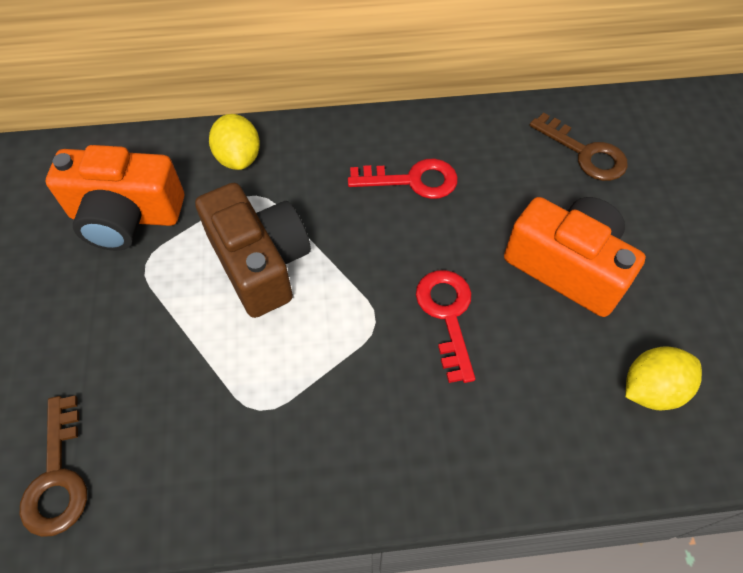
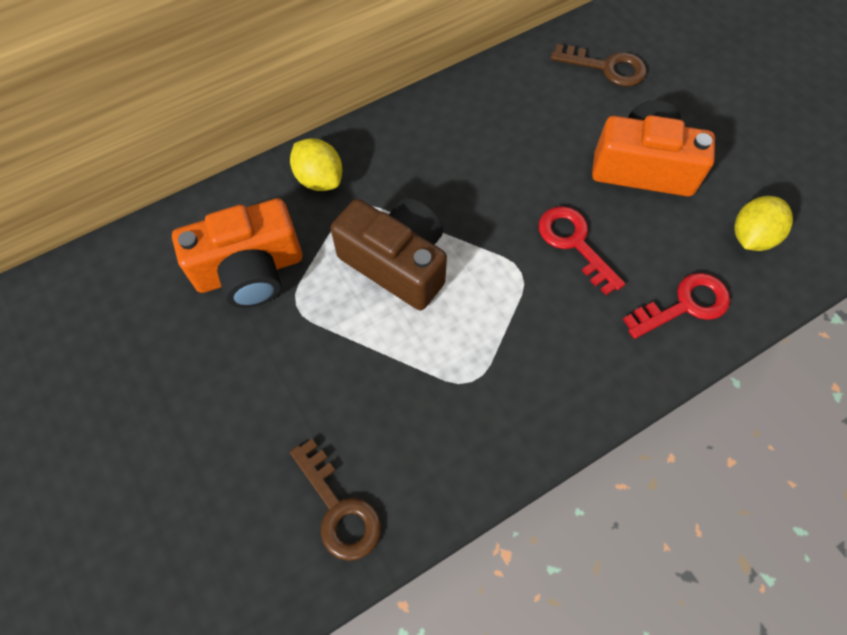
camera: 25 degrees left, 5 degrees up
red key [348,158,458,199] -> red key moved to [623,273,730,339]

